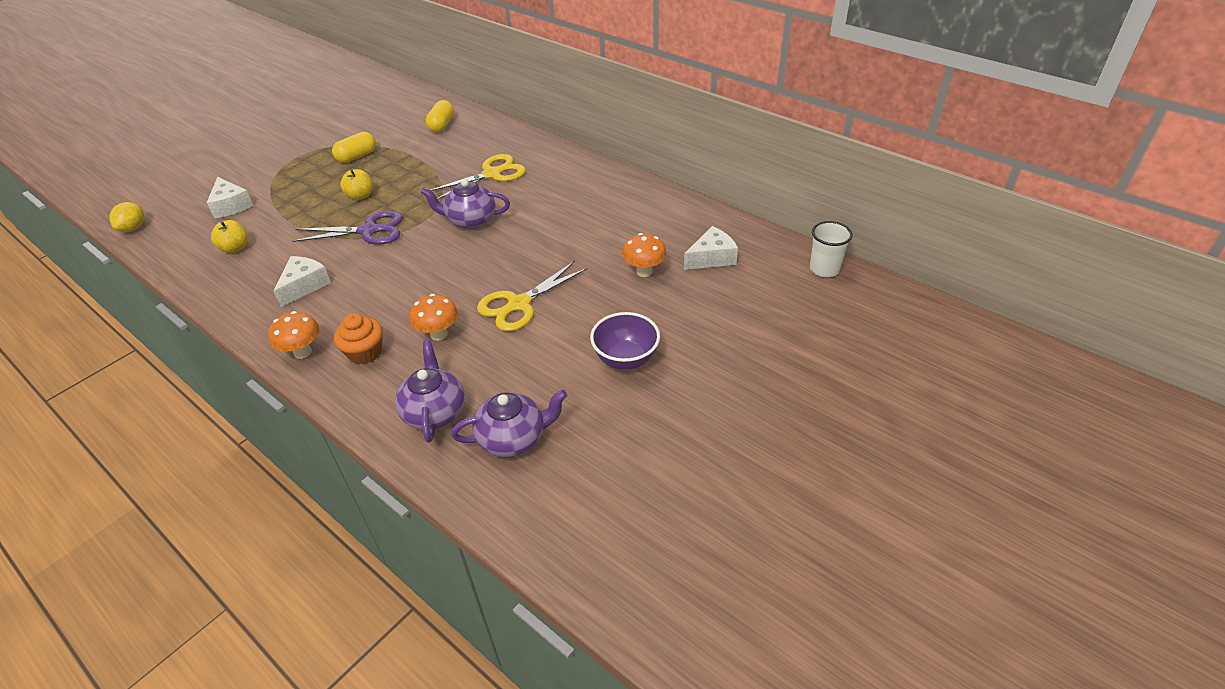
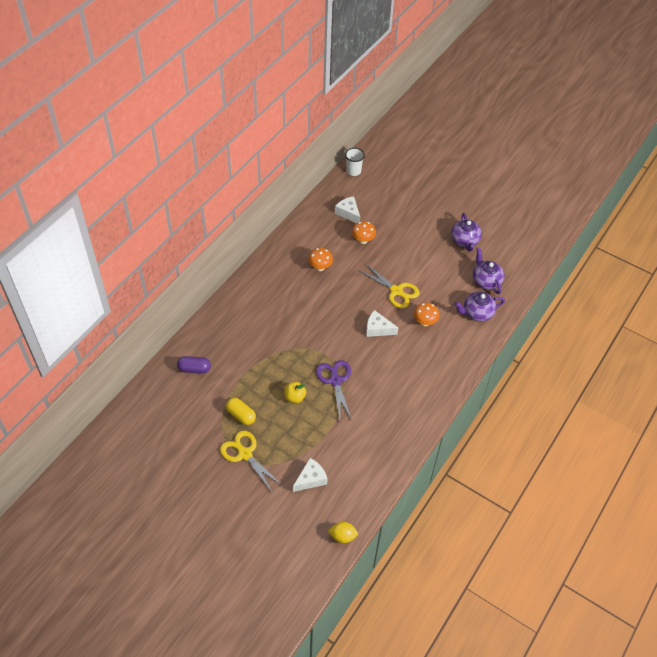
camera: 100 degrees left, 10 degrees up
yellow apple [211,220,248,253] -> none
orange mushroom [268,311,320,359] -> orange mushroom moved to [308,248,333,271]
white cheese [273,256,331,307] -> white cheese moved to [366,310,398,337]
orange cupcake [334,313,383,364] -> none
purple teapot [420,179,510,229] -> purple teapot moved to [451,213,482,251]
yellow capsule [426,100,454,132] -> purple capsule [177,356,211,374]
yellow scissors [431,154,526,199] -> yellow scissors moved to [220,431,283,493]
purple bowl [590,312,660,370] -> none

